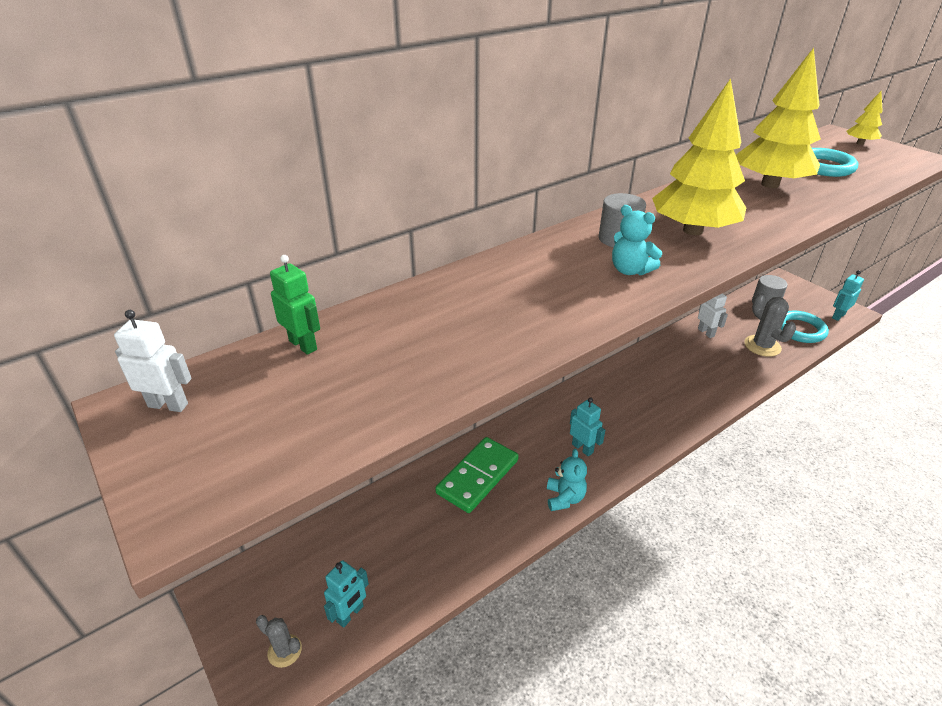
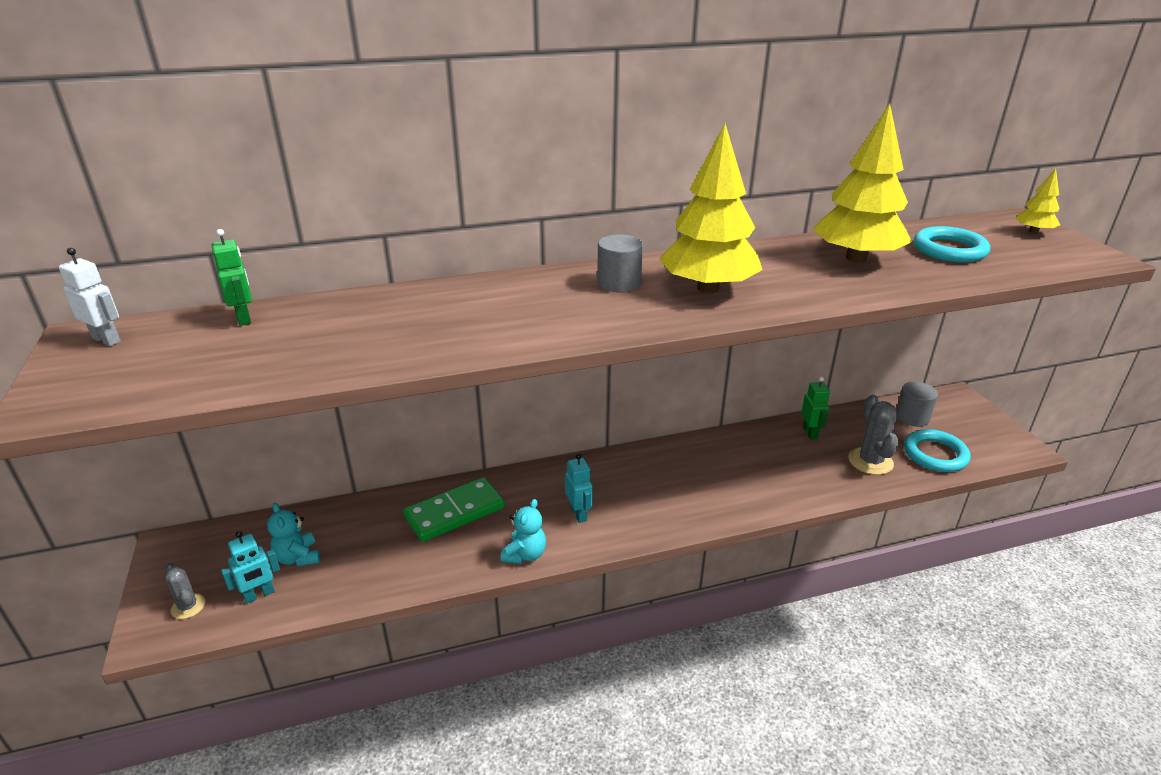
camera: 20 degrees right, 5 degrees down
turquoise teddy bear [612,205,662,275] -> turquoise teddy bear moved to [267,503,320,567]
white robot [698,293,728,338] -> green robot [801,377,830,440]
turquoise robot [832,270,864,321] -> none

